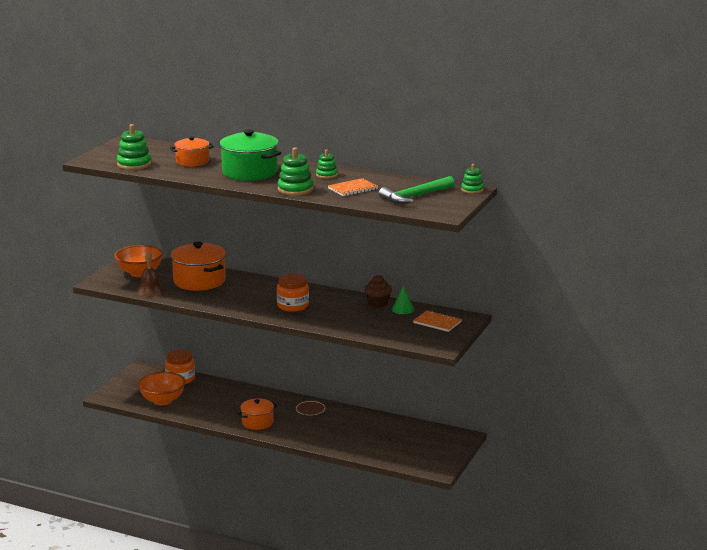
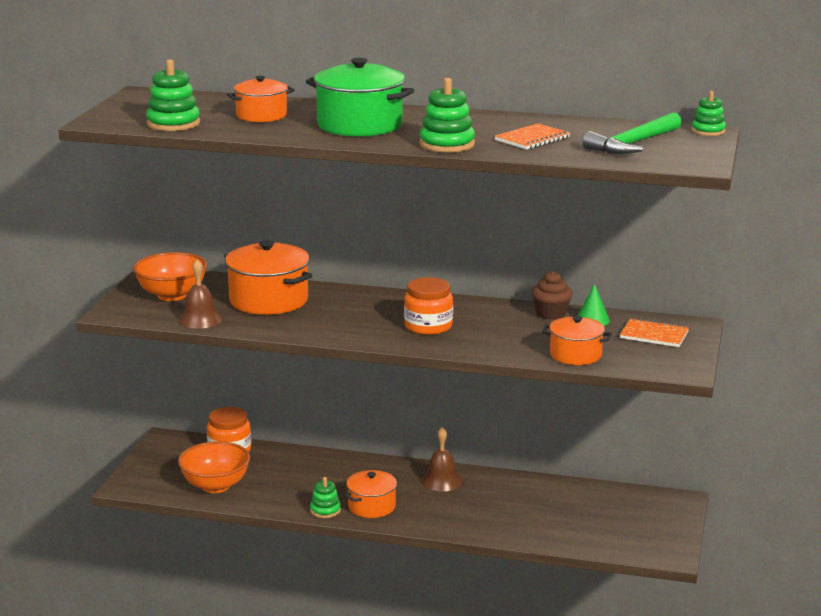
camera: 10 degrees left, 0 degrees up
brown plate [295,400,327,416] -> brown bell [422,427,462,492]
green stacking toy [316,150,338,179] -> green stacking toy moved to [310,477,341,518]
none -> orange pot [542,316,612,365]

